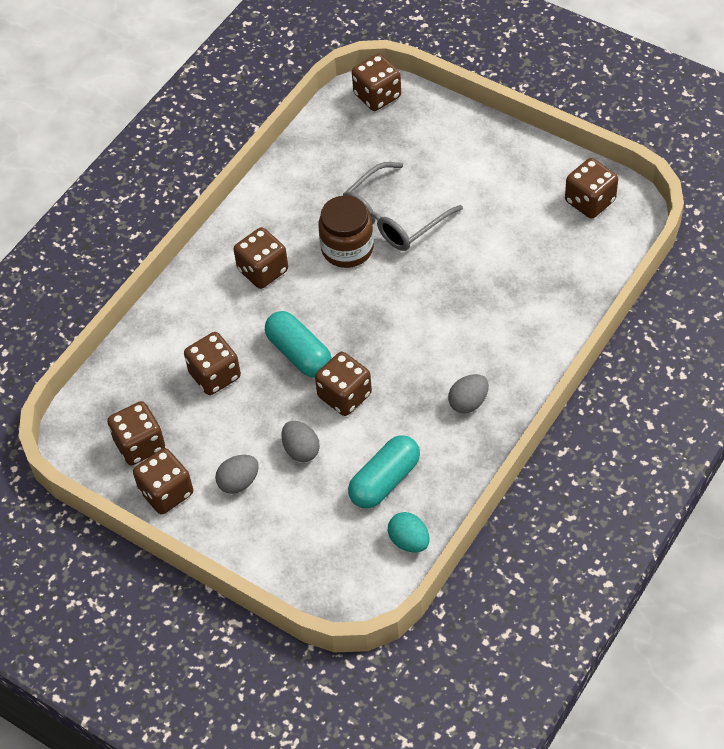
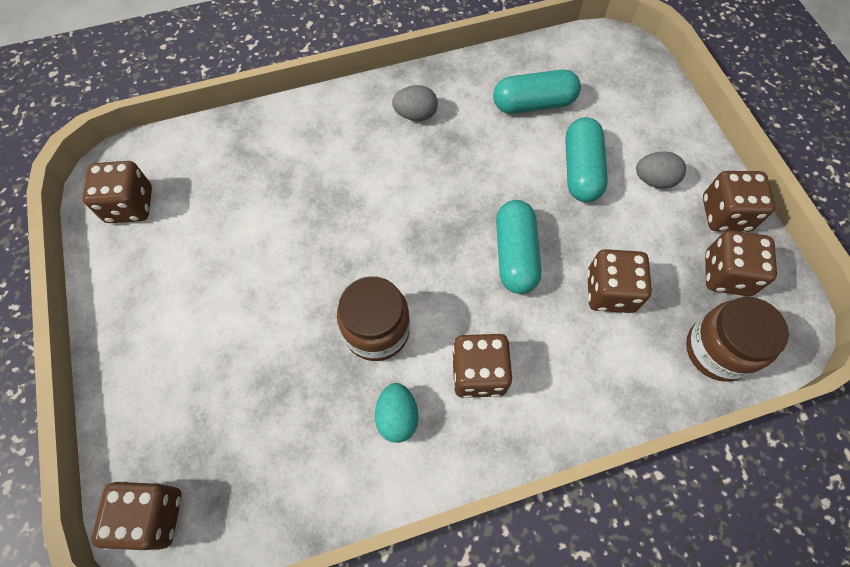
camera: 145 degrees left, 10 degrees up
grey egg [281,421,320,462] -> turquoise capsule [565,117,608,202]
brown dice [315,352,372,416] -> none
grey glasses [343,162,463,251] -> none
turquoise egg [388,512,430,553] -> turquoise egg moved to [375,383,418,443]
none -> brown jar [686,297,789,382]

